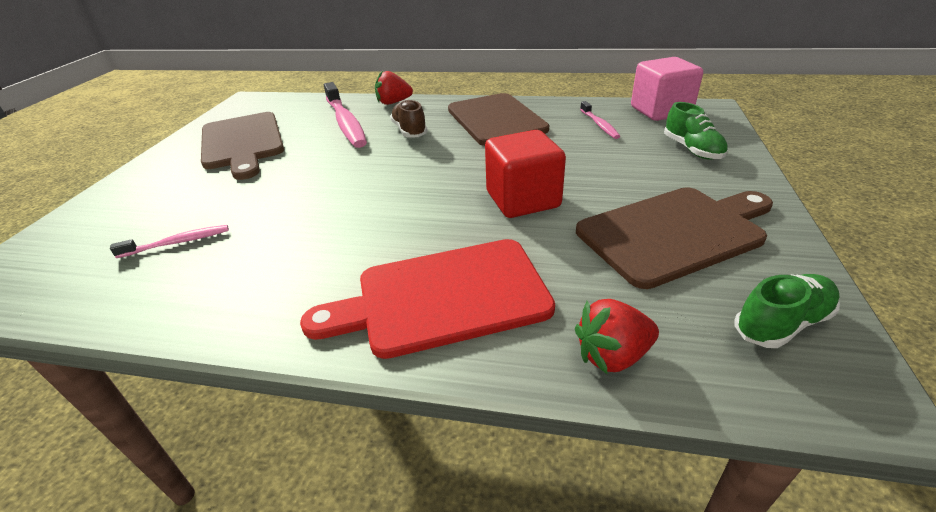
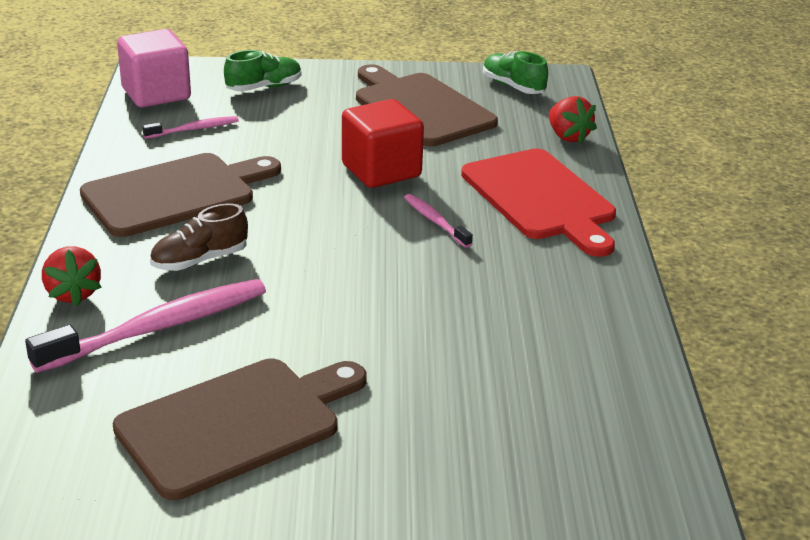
camera: 105 degrees left, 5 degrees down
pink toothbrush [110,225,229,258] -> pink toothbrush moved to [404,194,473,248]

